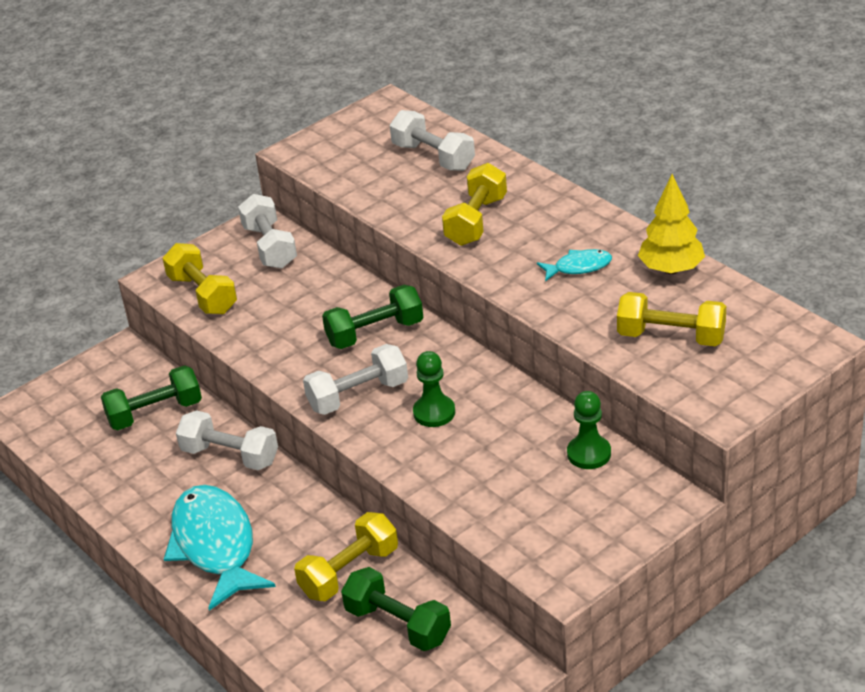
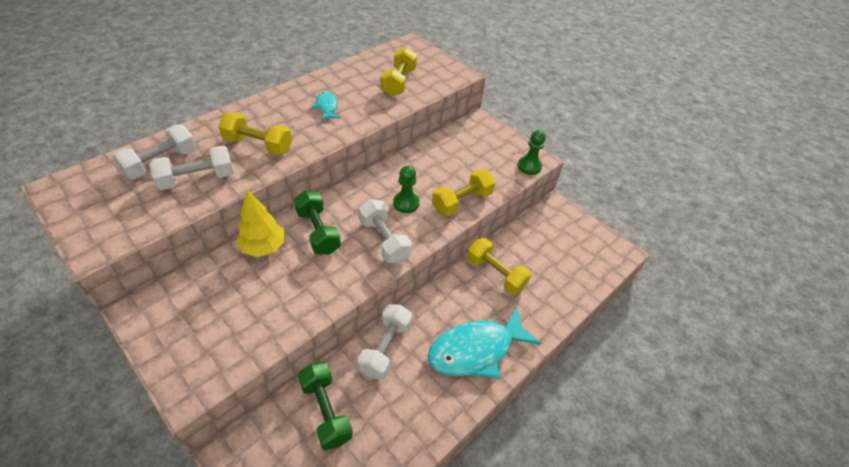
camera: 100 degrees left, 10 degrees up
yellow dumbbell [162,243,237,314] -> yellow dumbbell moved to [432,169,495,216]
white dumbbell [238,194,297,269] -> white dumbbell moved to [149,146,234,190]
green dumbbell [341,567,451,651] -> none
green pawn [567,391,611,469] -> green pawn moved to [518,130,546,175]
yellow tree [638,174,705,274] -> yellow tree moved to [236,190,285,257]

